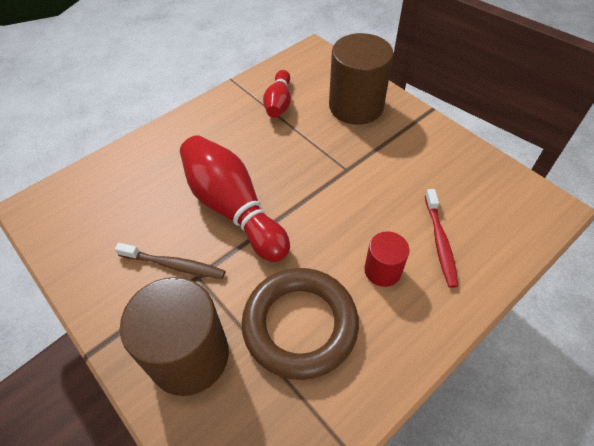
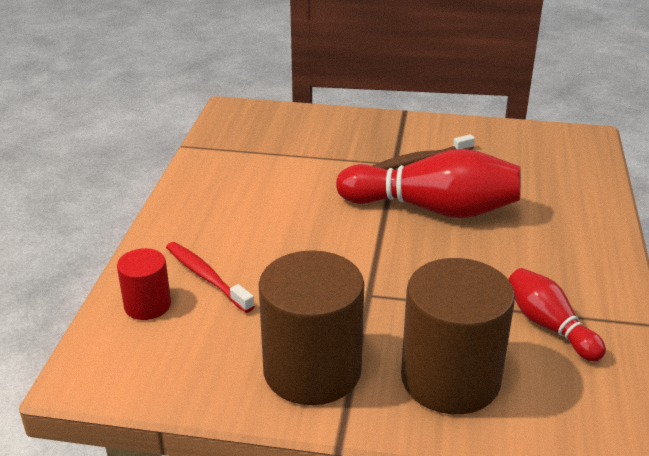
camera: 140 degrees right, 20 degrees down
brown cylinder [120,277,229,396] -> brown cylinder moved to [258,250,364,405]
brown ring [242,268,359,380] -> none
red cylinder [364,231,409,287] -> red cylinder moved to [117,248,171,320]

